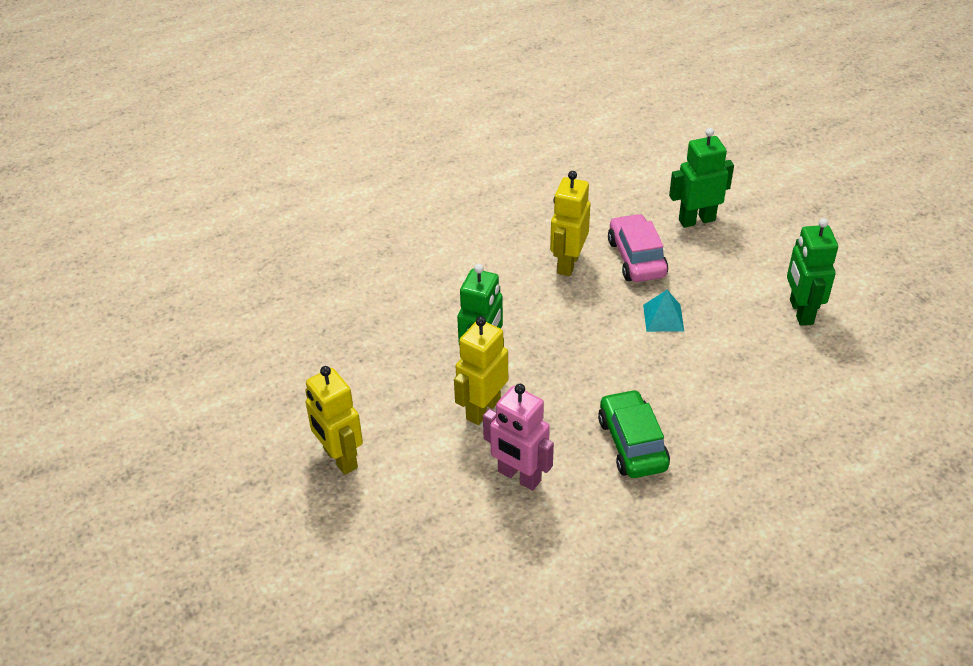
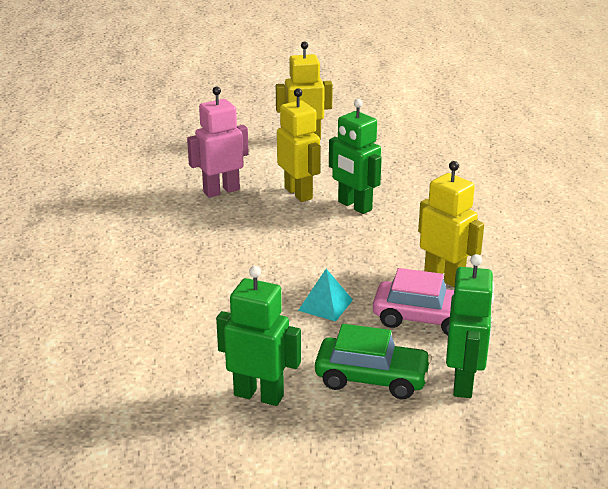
camera: 115 degrees right, 15 degrees down
green car [598,389,670,478] -> green car moved to [315,324,432,399]

